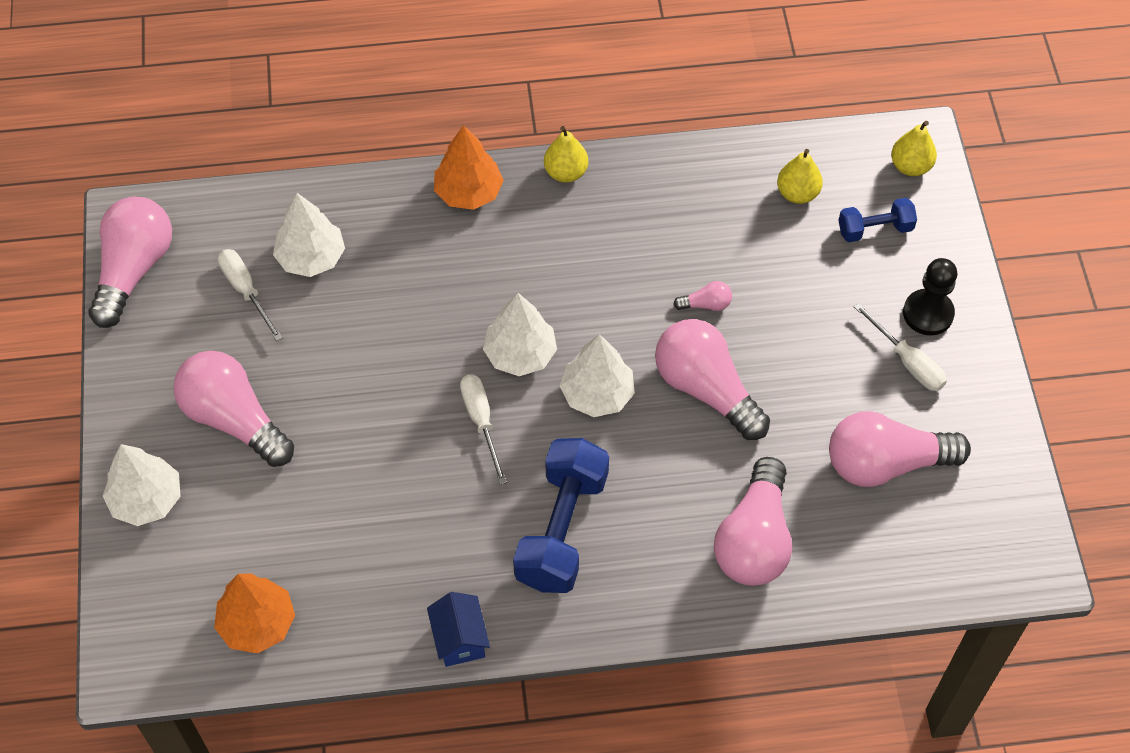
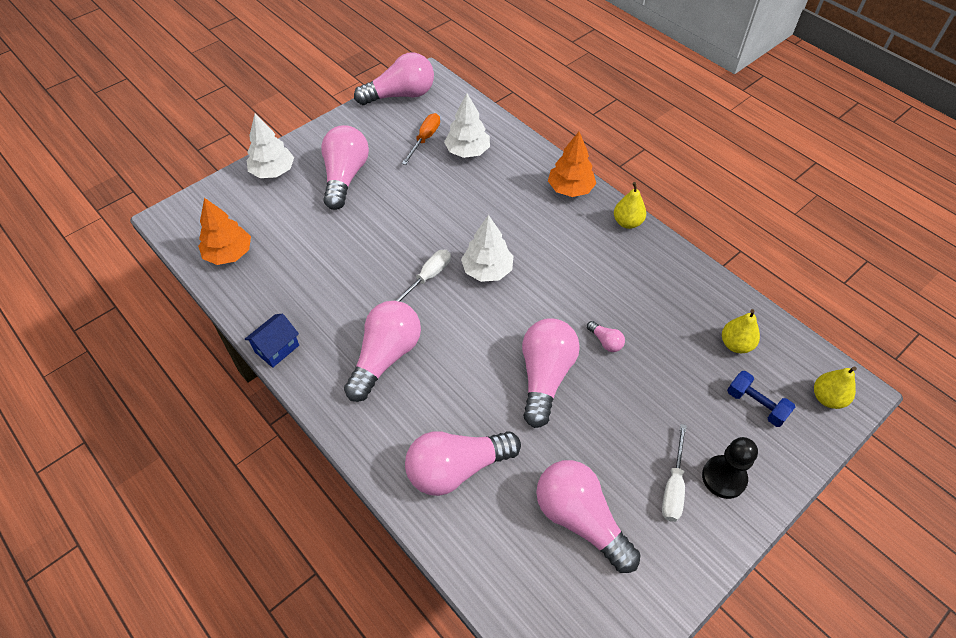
camera: 55 degrees right, 5 degrees down
white screwdriver [218,249,283,341] -> orange screwdriver [402,113,440,165]
blue dumbbell [513,438,609,593] -> pink light bulb [344,301,421,402]
white tree [560,334,635,417] -> none

